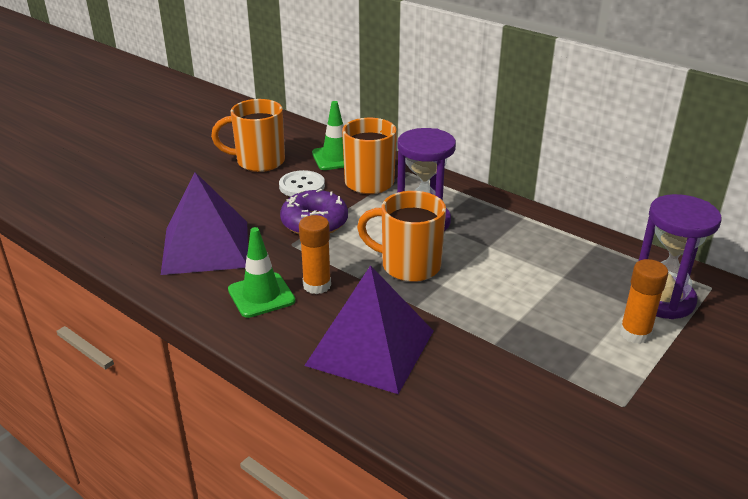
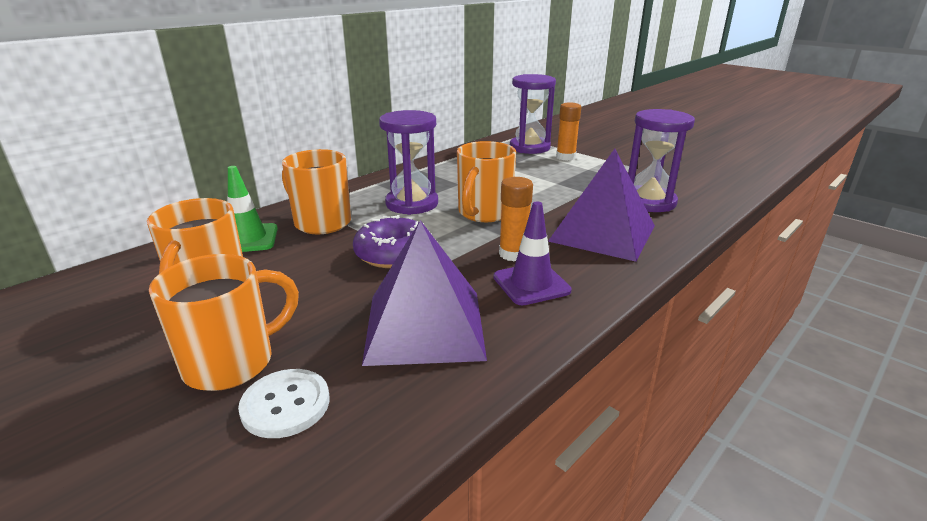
camera: 85 degrees left, 5 degrees down
green traffic cone [228,227,295,318] -> purple traffic cone [493,202,572,305]
white button [279,170,325,197] -> white button moved to [238,369,330,438]
none -> orange mug [149,254,299,391]
none -> purple hourglass [628,109,695,212]

